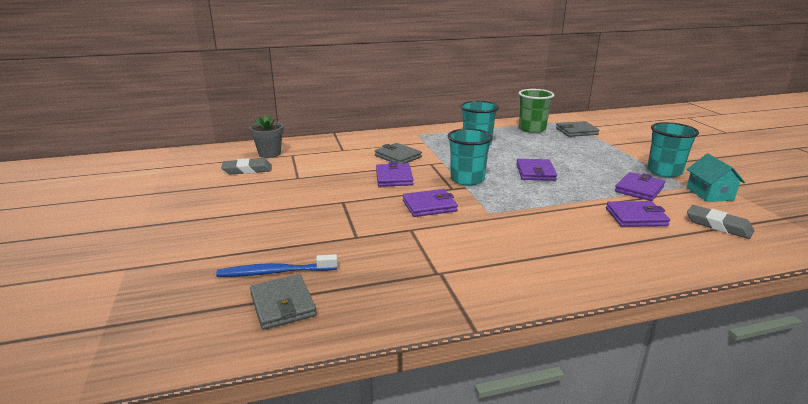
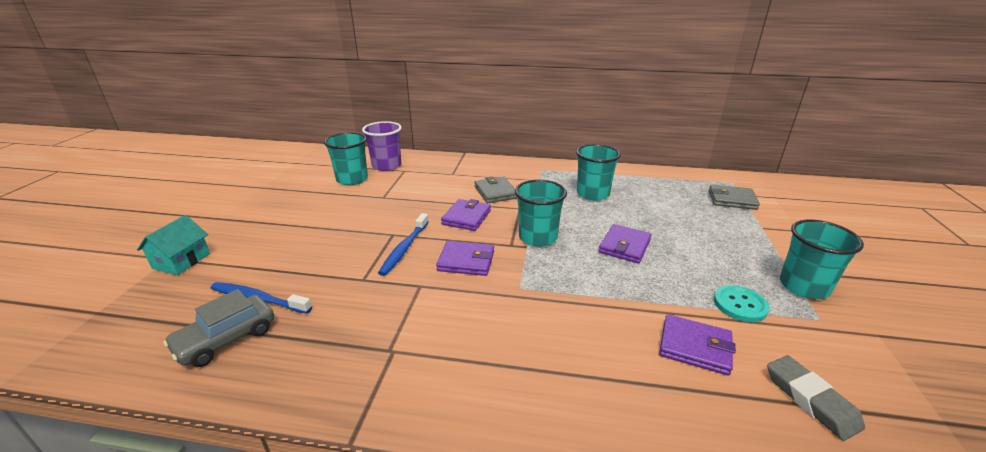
camera: 25 degrees right, 5 degrees up
grey eraser [221,158,272,175] -> turquoise cup [324,132,368,185]
grey flower pot [249,115,284,158] -> purple cup [362,121,402,171]
grey wallet [250,274,317,330] -> grey car [163,289,274,367]
green cup [519,89,554,133] -> none
purple wallet [615,172,665,201] -> turquoise button [714,285,769,322]
turquoise house [687,154,745,202] -> turquoise house moved to [137,215,210,275]
none -> blue toothbrush [378,213,429,276]

